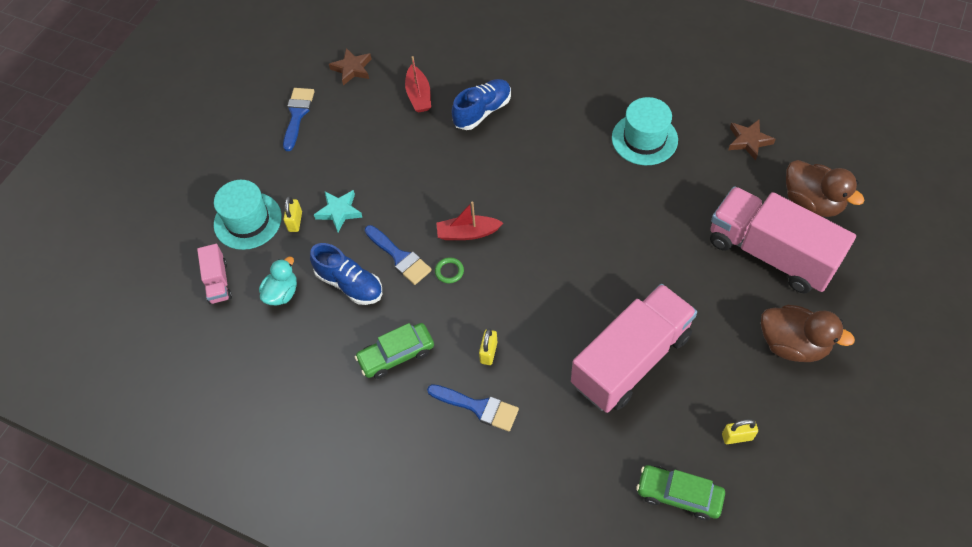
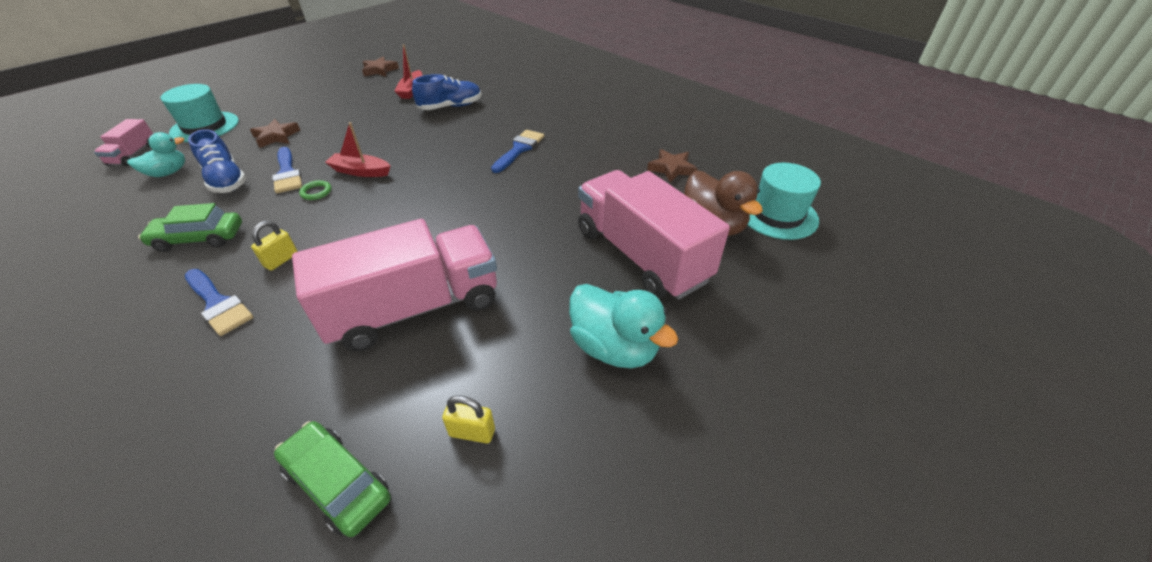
camera: 15 degrees right, 15 degrees down
blue brush [283,88,315,151] -> blue brush moved to [491,130,544,173]
yellow padlock [283,196,302,232] -> none
turquoise star [314,190,363,232] -> brown star [250,119,300,148]
turquoise hat [612,97,678,165] -> turquoise hat moved to [748,163,821,240]
brown duck [761,305,855,362] -> turquoise duck [569,284,678,368]

